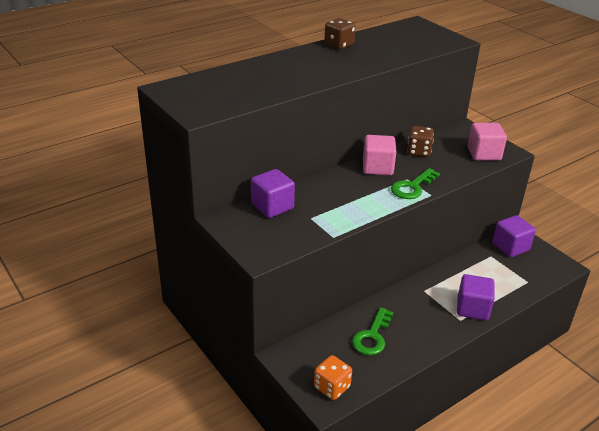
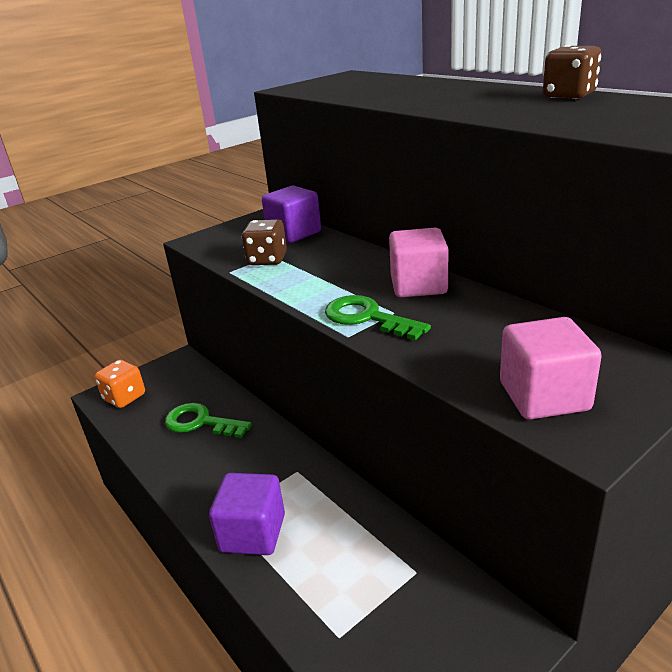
camera: 90 degrees right, 5 degrees down
brown dice [407,126,434,157] -> brown dice moved to [242,219,287,265]
purple cube [492,215,536,257] -> none

